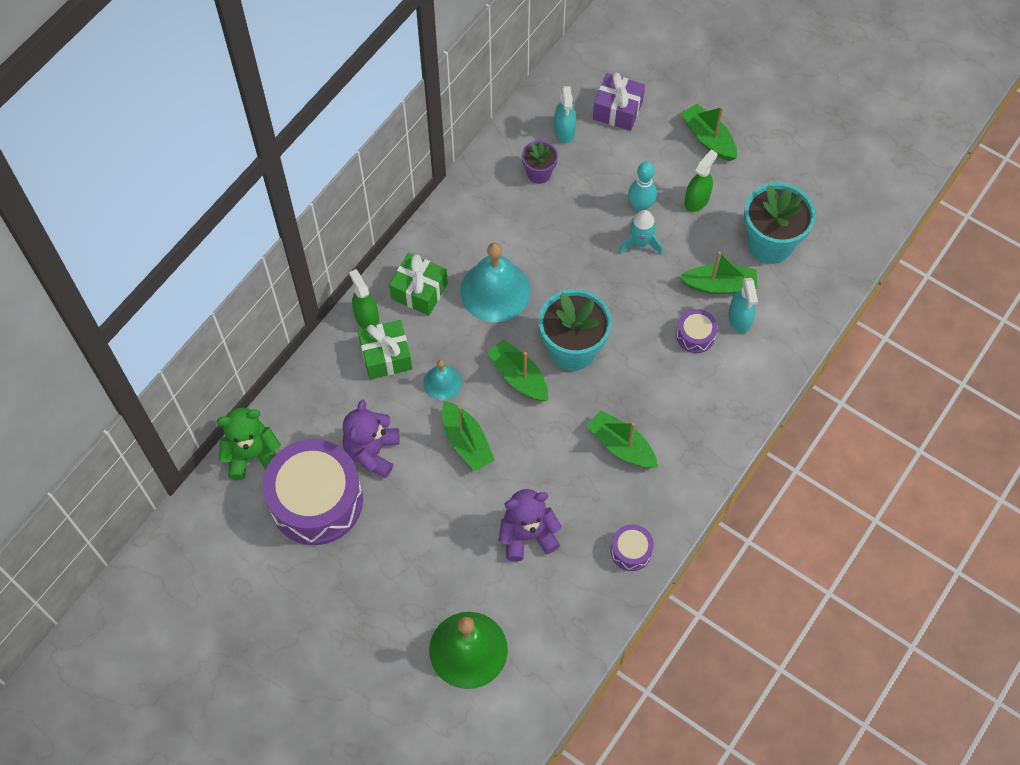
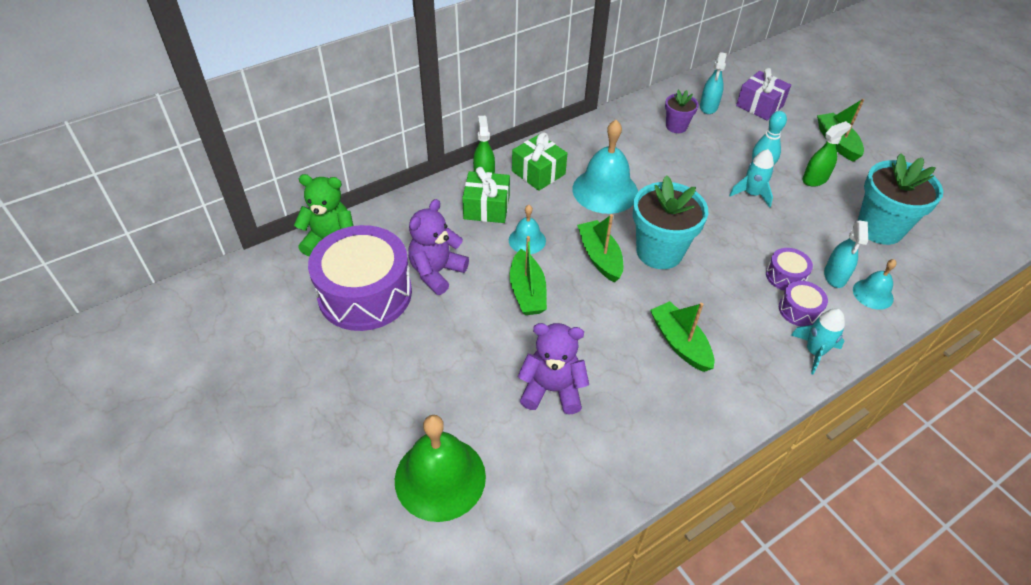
camera: 20 degrees right, 15 degrees down
purple drum [611,524,654,571] -> purple drum moved to [779,281,828,326]
green boat [679,251,758,294] -> none
none -> turquoise rocket [791,309,845,374]
none -> turquoise bell [853,259,897,310]

